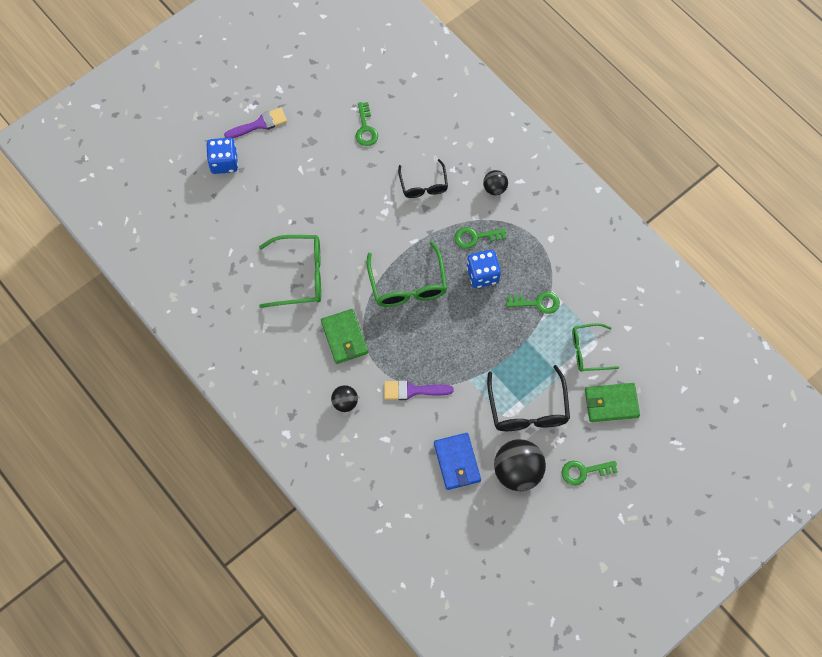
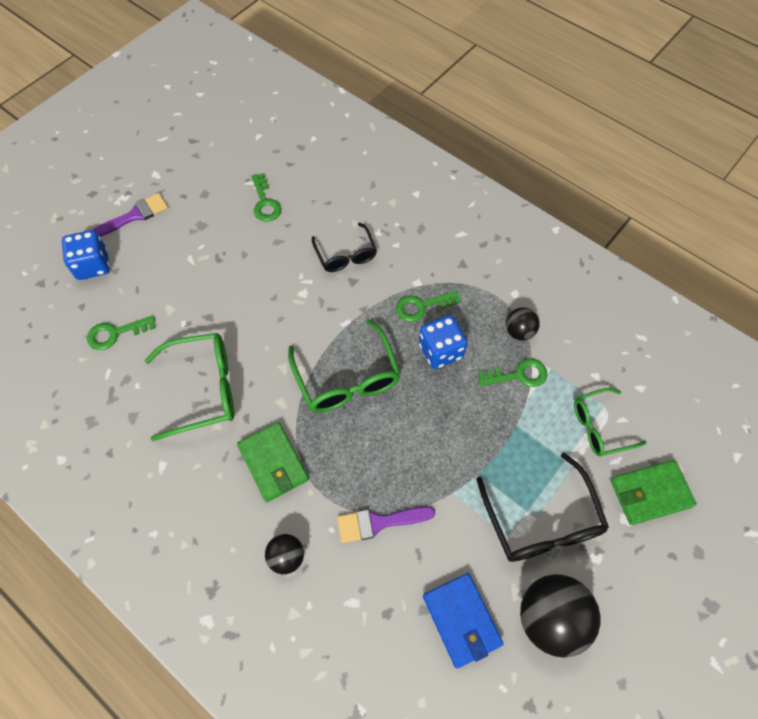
camera: 10 degrees left, 5 degrees down
black ball [483,170,508,195] -> black ball moved to [506,307,540,341]
green key [562,461,618,485] -> green key moved to [87,315,155,350]

